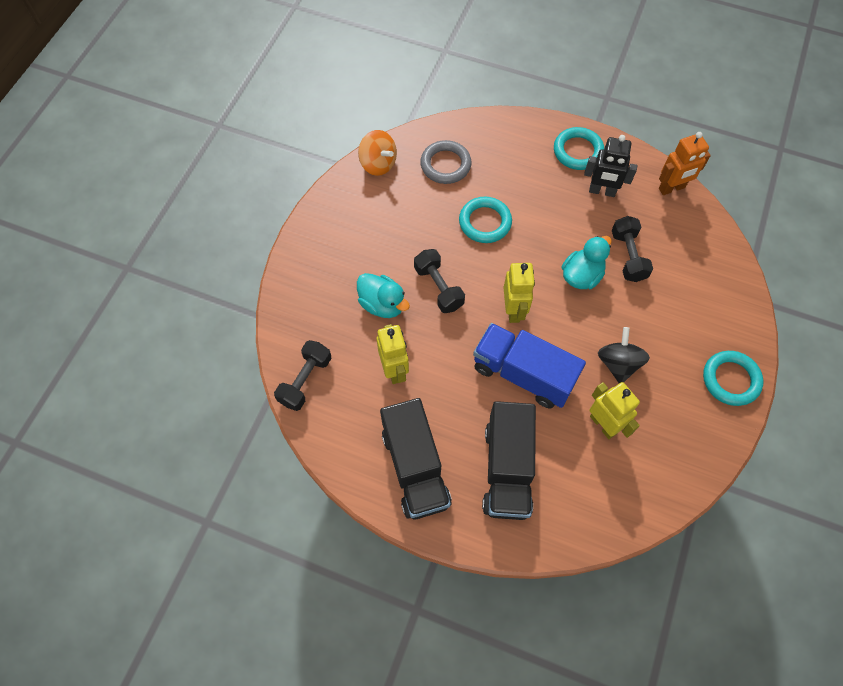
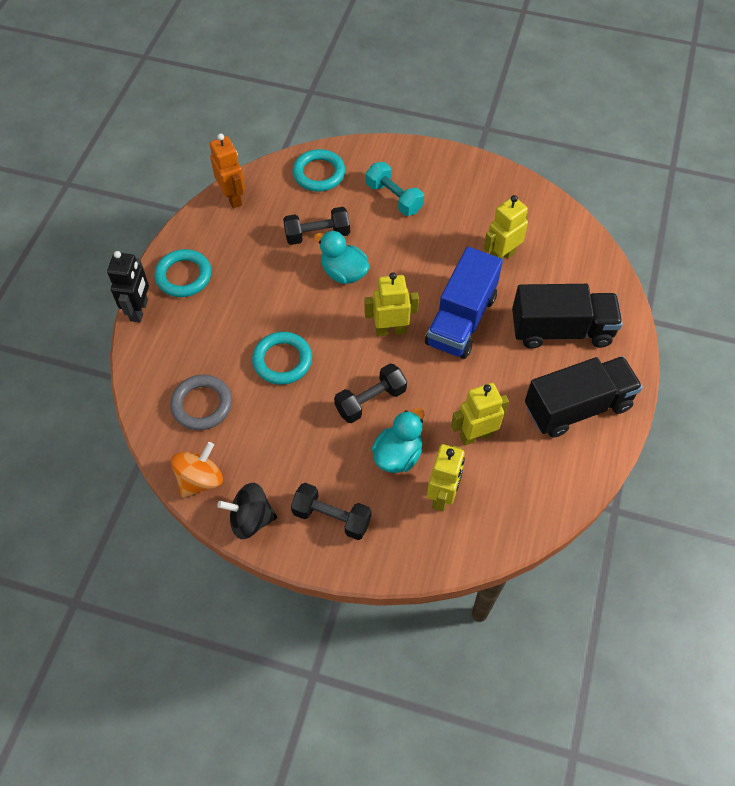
camera: 95 degrees left, 5 degrees down
black dumbbell [274,340,331,411] -> black dumbbell moved to [291,483,372,540]
black robot [584,135,637,197] -> black robot moved to [107,251,149,322]
black spinning top [598,327,650,383] -> black spinning top moved to [217,483,277,539]
turquoise ring [703,351,763,406] -> turquoise ring moved to [293,149,345,192]
none -> turquoise dumbbell [366,162,424,216]
none -> yellow robot [427,444,465,511]

